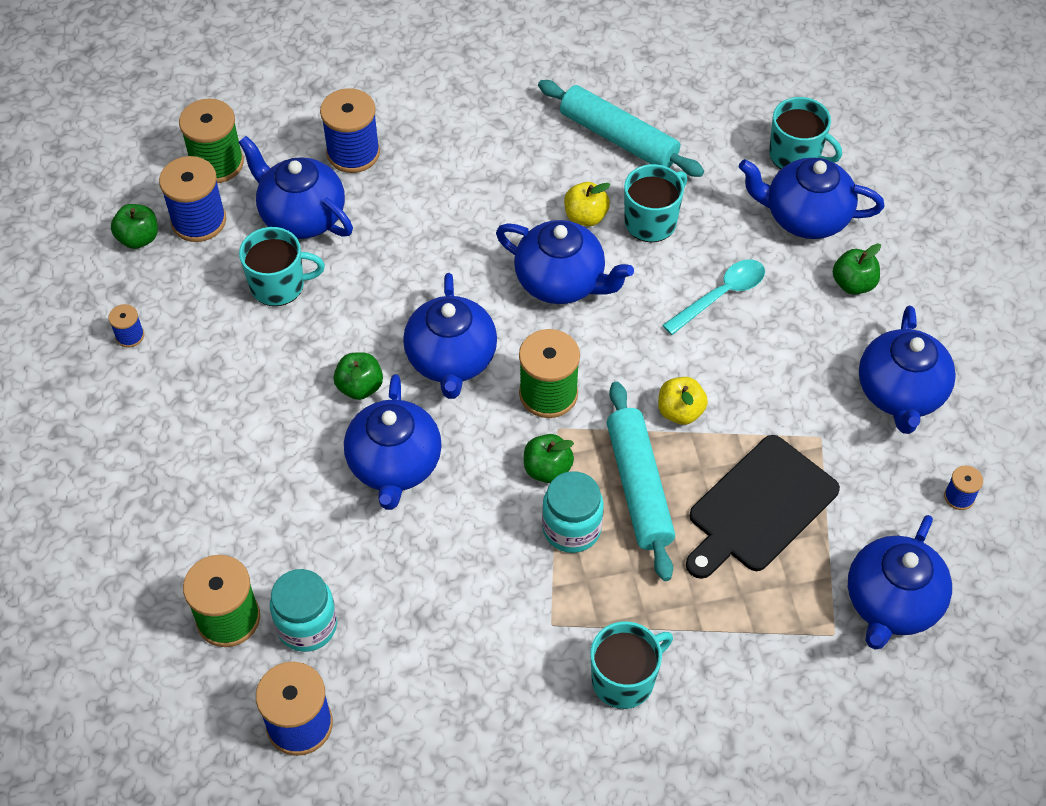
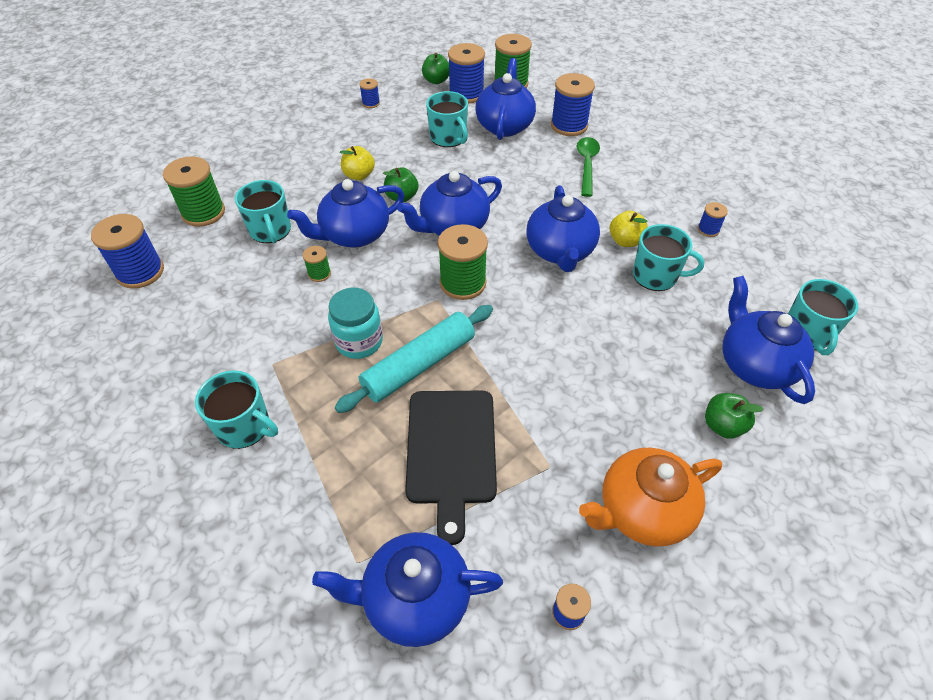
camera: 60 degrees right, 5 degrees down
turquoise jar [270,569,337,652] -> none
green apple [524,434,574,483] -> none
turquoise rolling pin [538,80,704,177] -> blue spool [698,202,728,237]
yellow apple [658,377,708,425] -> yellow apple moved to [340,146,375,180]
turquoise spoon [662,259,765,335] -> none
black cutting board [686,435,840,579] -> black cutting board turned 105 degrees counterclockwise [405,391,497,545]
blue teapot [859,306,956,434] -> orange teapot [579,448,722,547]
none -> turquoise mug [235,180,291,243]
none -> green spool [303,246,331,282]
none -> green spoon [577,137,600,197]

